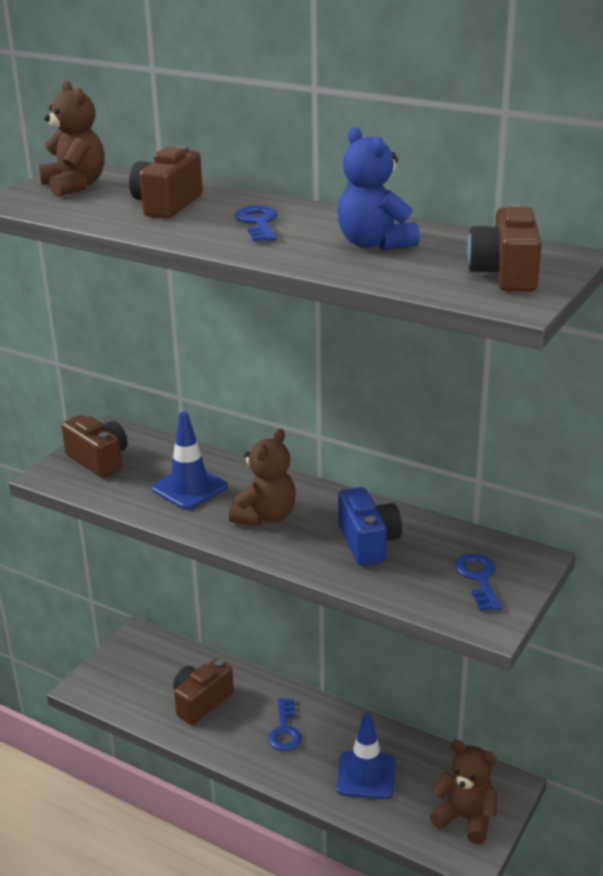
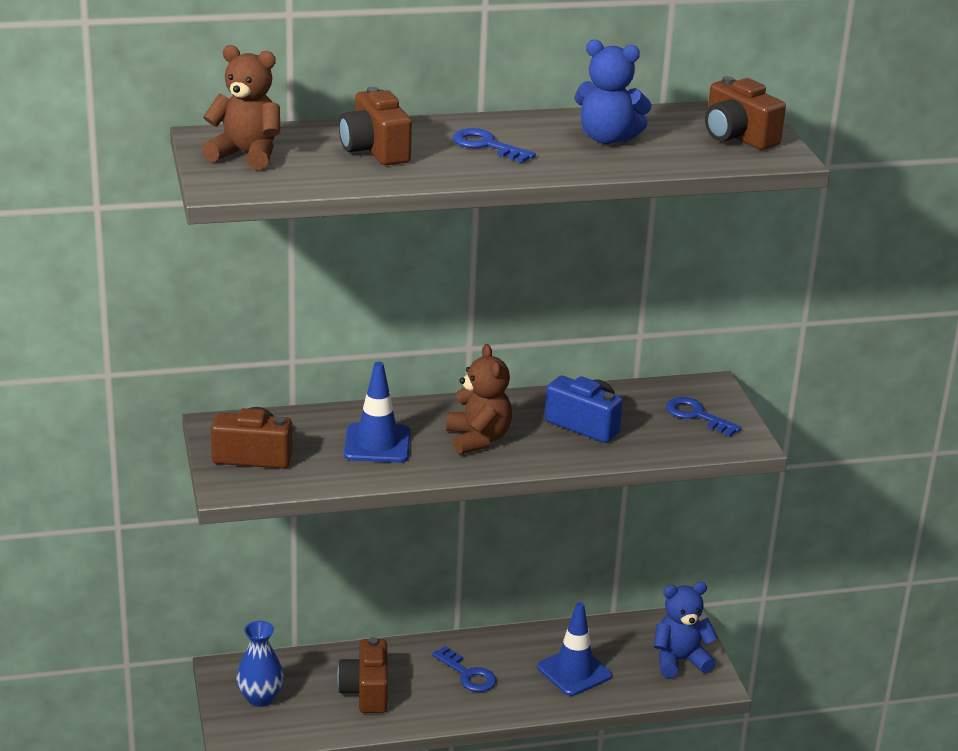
camera: 45 degrees left, 0 degrees up
brown teddy bear [430,740,497,844] -> blue teddy bear [654,582,718,678]
none -> blue vase [236,621,284,707]

